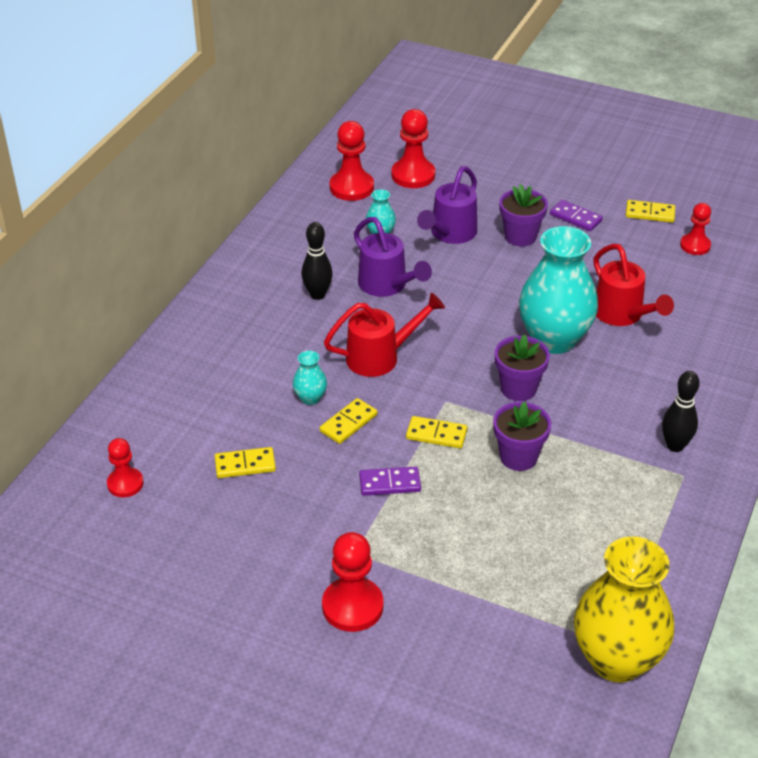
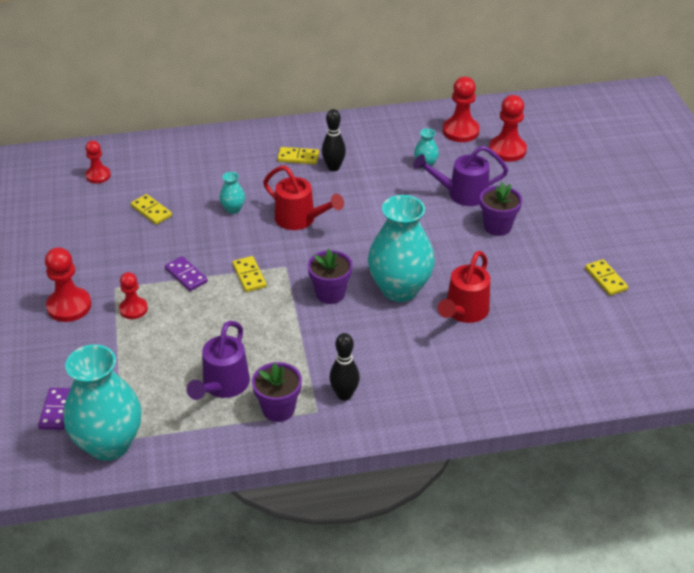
camera: 55 degrees right, 0 degrees up
yellow domino [320,398,377,444] -> yellow domino moved to [277,147,319,164]
purple watering can [354,217,432,297] -> purple watering can moved to [186,321,250,400]
purple flower pot [493,402,551,471] -> purple flower pot moved to [252,362,302,422]
purple domino [550,200,603,231] -> purple domino moved to [38,388,71,430]
yellow vase [574,536,674,683] -> turquoise vase [63,344,142,461]
red pawn [680,203,711,255] -> red pawn moved to [119,272,148,319]

